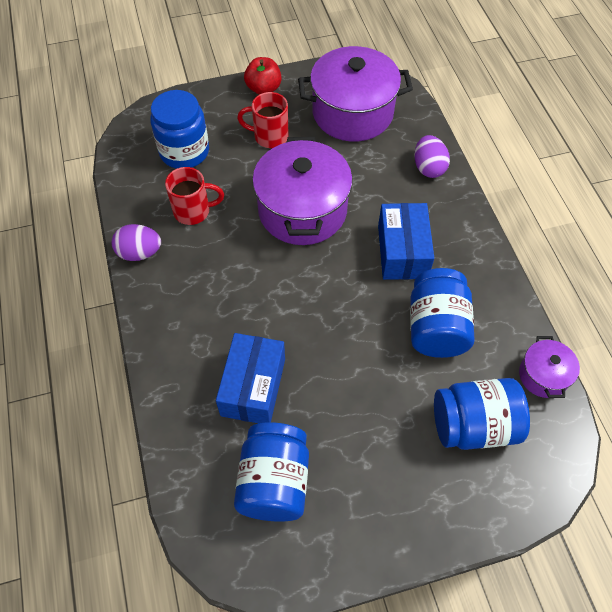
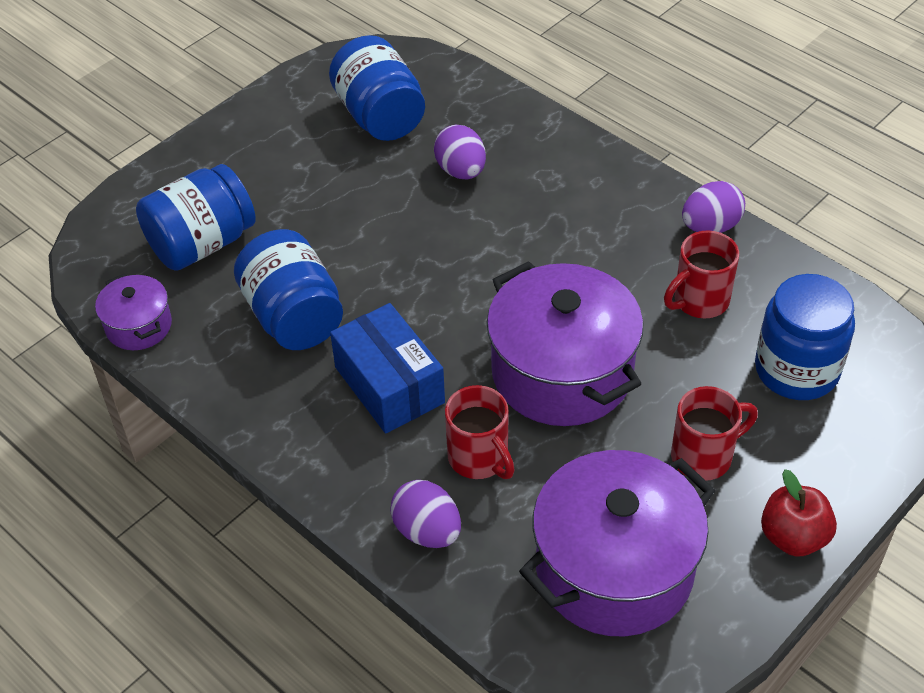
camera: 150 degrees right, 10 degrees down
blue box [216,333,285,423] -> purple egg [434,125,486,179]
none -> red mug [445,385,515,479]

